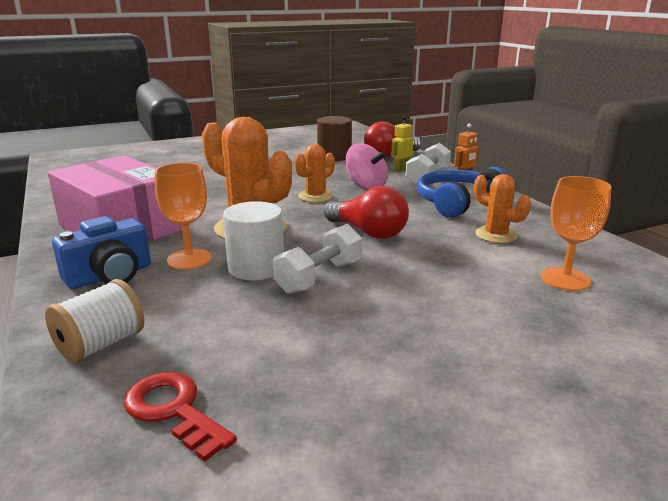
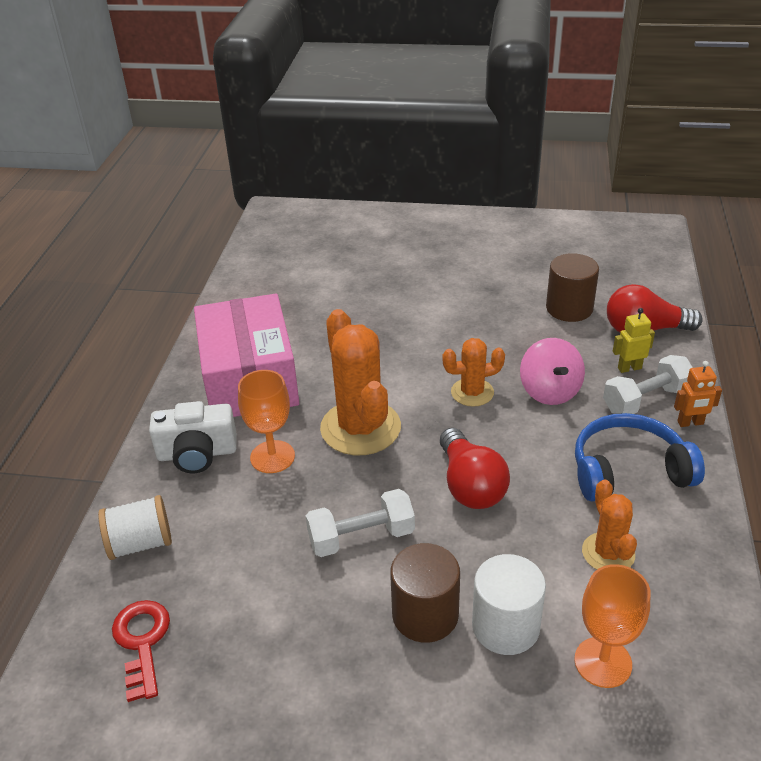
camera: 35 degrees right, 15 degrees up
blue camera [52,216,151,289] -> white camera [149,401,237,473]
white cylinder [223,201,284,281] -> white cylinder moved to [472,554,546,655]
none -> brown cylinder [390,543,460,643]

